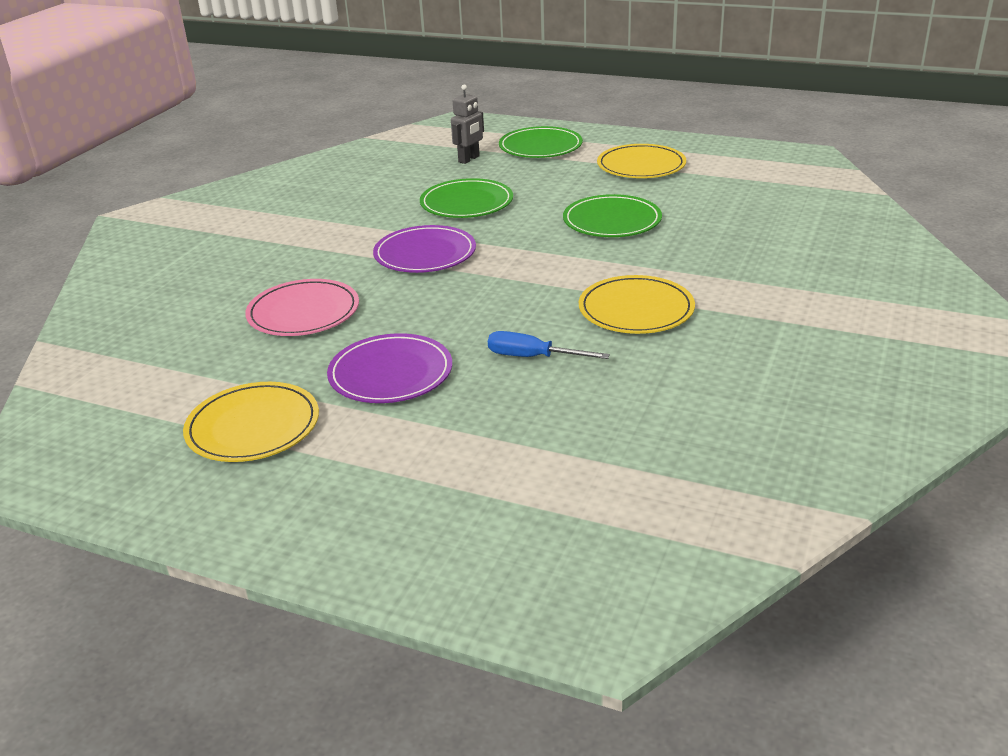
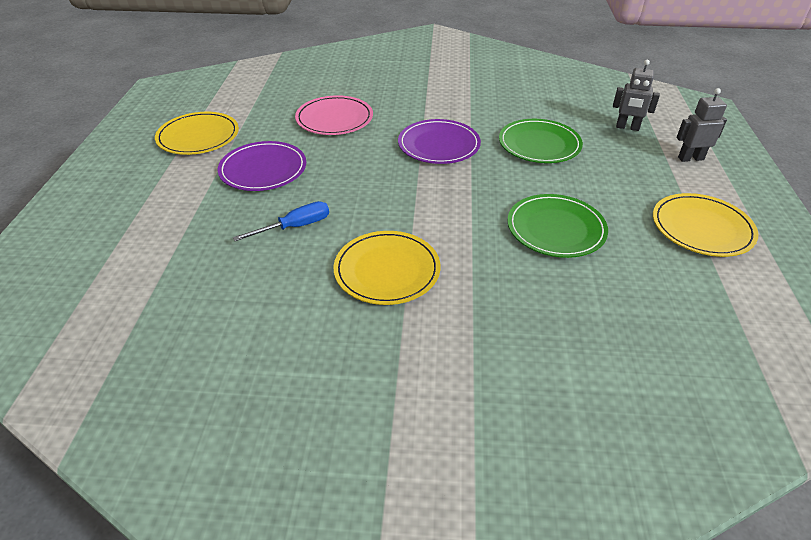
camera: 70 degrees right, 10 degrees up
blue screwdriver [488,331,610,359] -> blue screwdriver turned 60 degrees clockwise [233,201,329,241]
green plate [499,126,583,158] -> grey robot [677,88,727,162]

